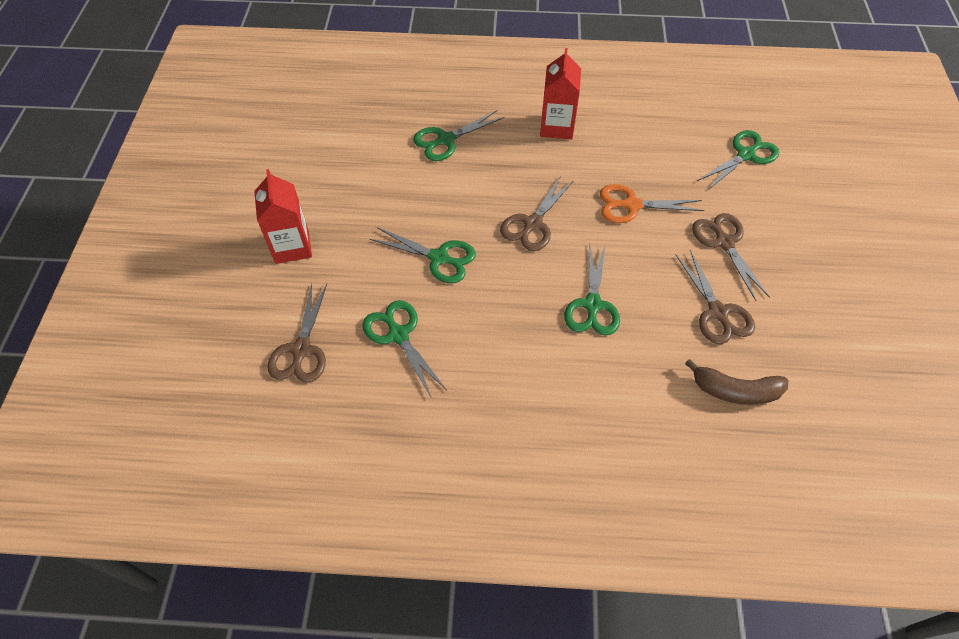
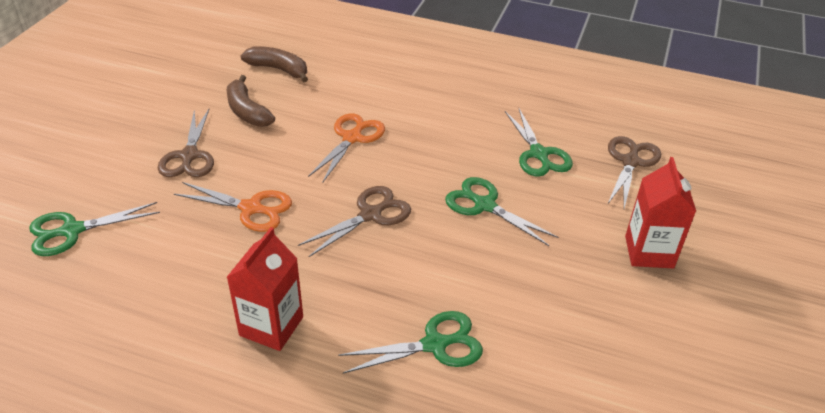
camera: 165 degrees left, 15 degrees down
green scissors [564,246,620,336] -> orange scissors [308,113,385,183]
brown scissors [676,250,755,344] -> brown banana [227,75,275,127]

